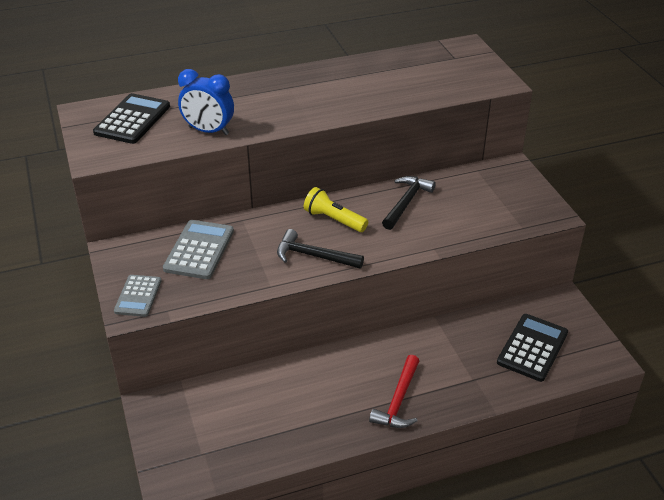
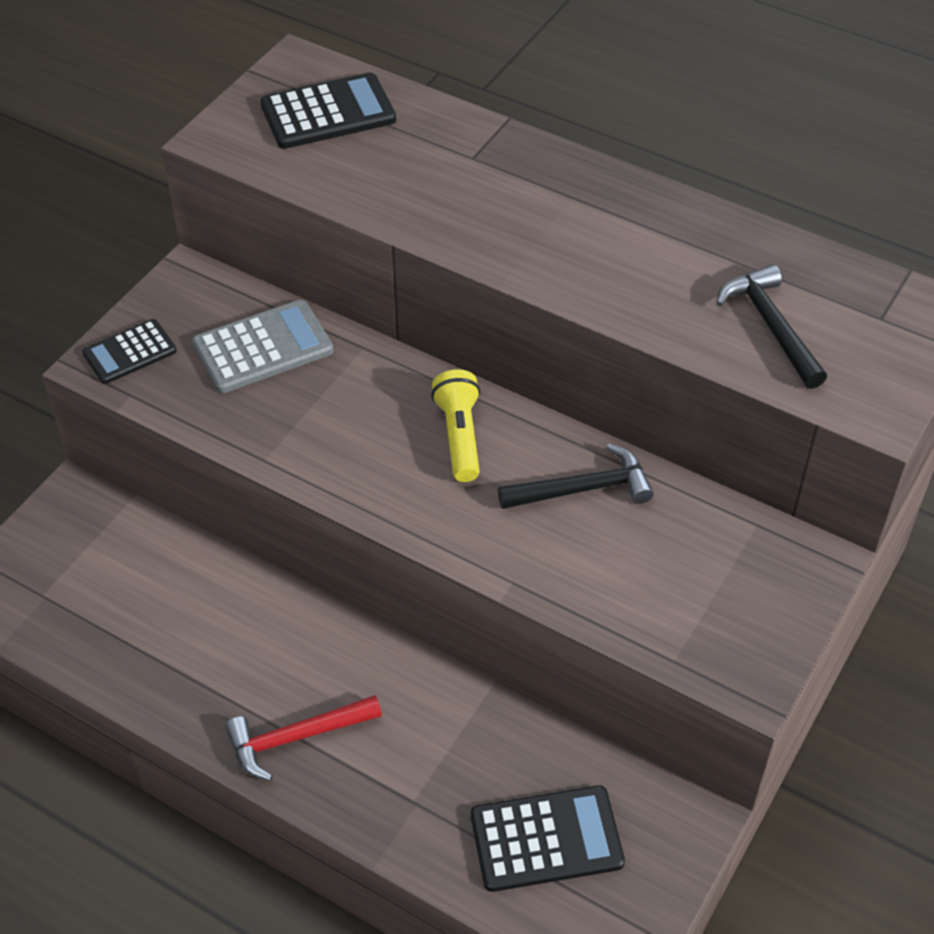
camera: 50 degrees right, 10 degrees up
grey calculator [114,275,161,317] -> black calculator [82,319,177,384]
blue clock [178,69,234,135] -> none
black hammer [277,229,364,269] -> black hammer moved to [716,264,827,389]

